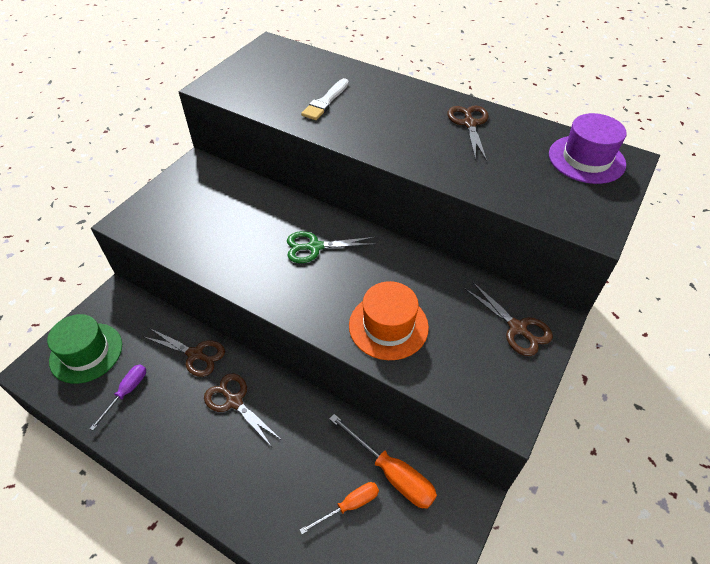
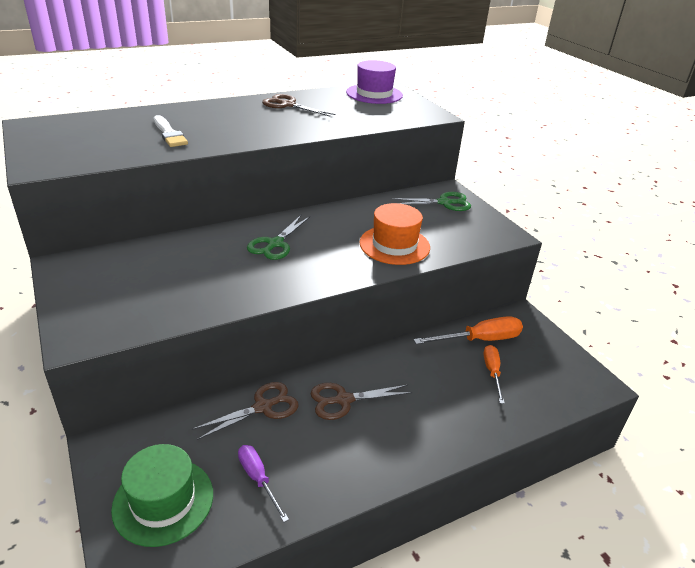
camera: 60 degrees left, 15 degrees down
brown scissors [464,282,553,356] -> green scissors [391,192,471,211]

